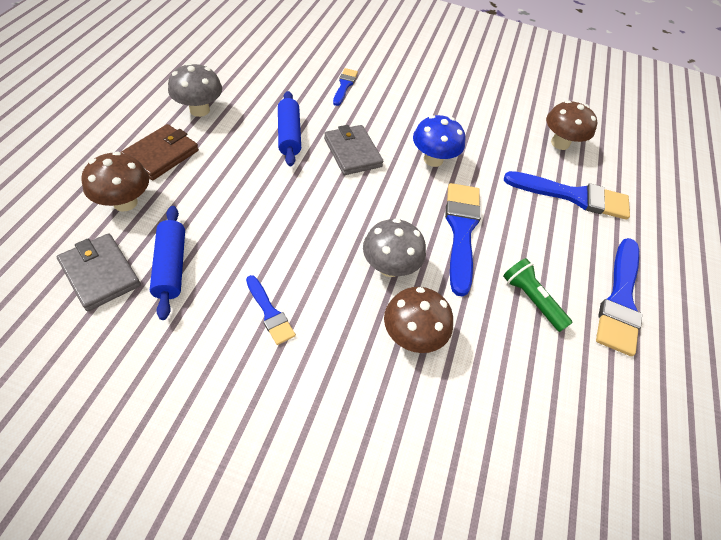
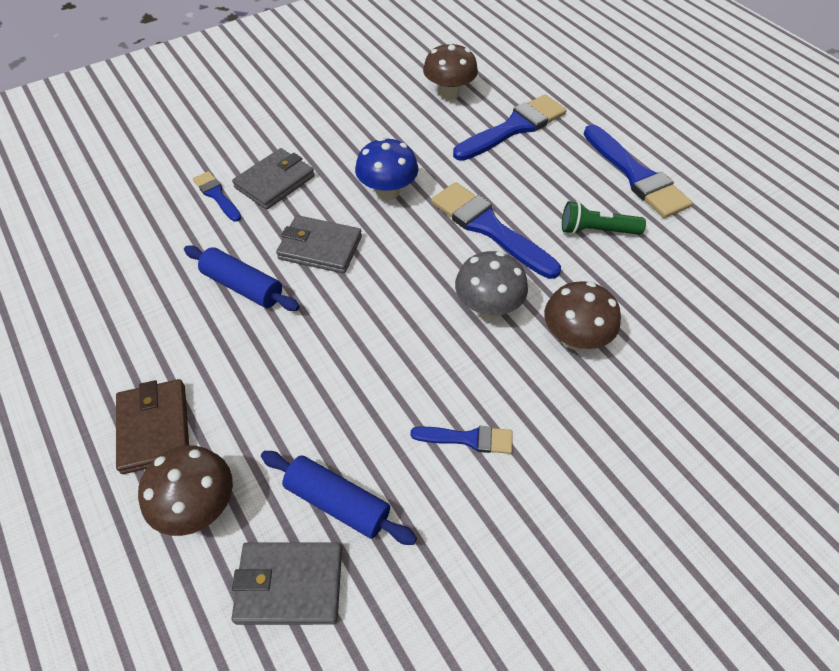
camera: 45 degrees left, 0 degrees up
grey mushroom [168,63,222,117] -> none
none -> grey wallet [232,148,315,210]

